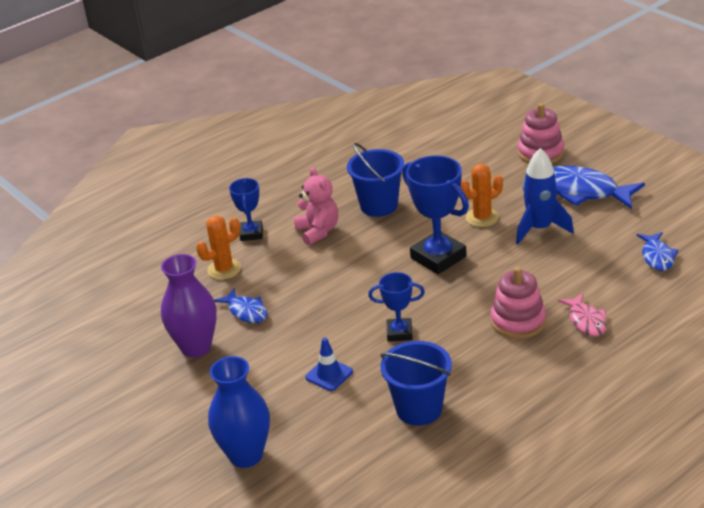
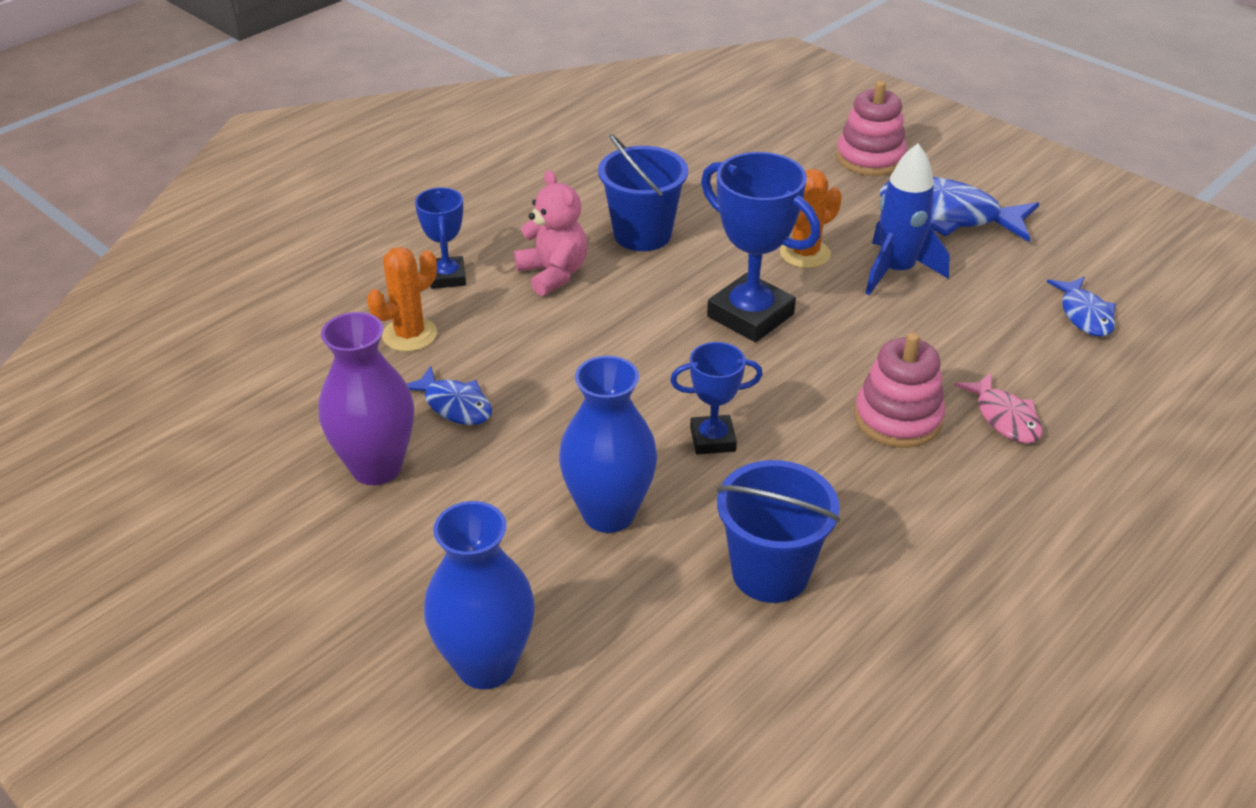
camera: 10 degrees left, 5 degrees up
blue traffic cone [305,337,353,391] -> blue vase [559,356,657,533]

